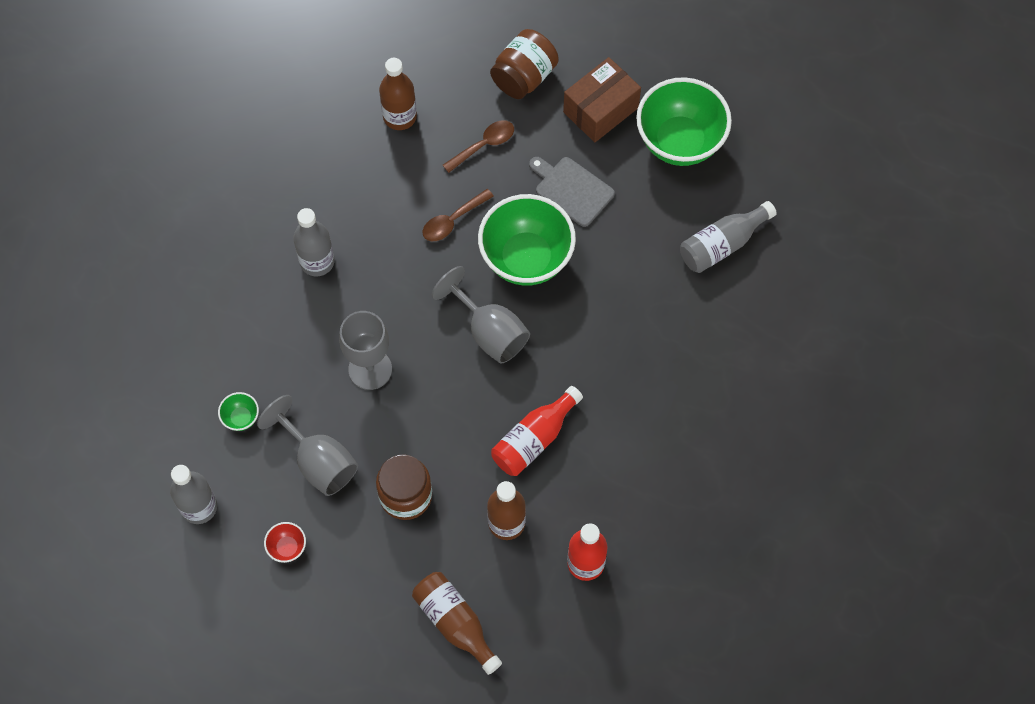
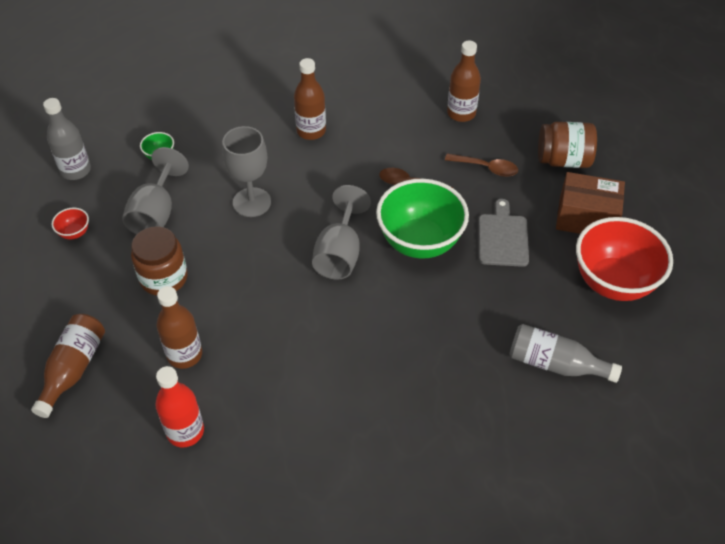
camera: 55 degrees right, 15 degrees down
grey bottle [293,208,335,276] -> brown bottle [294,58,326,140]
red bottle [491,386,583,476] -> none
green bowl [636,77,732,166] -> red bowl [576,217,673,301]

